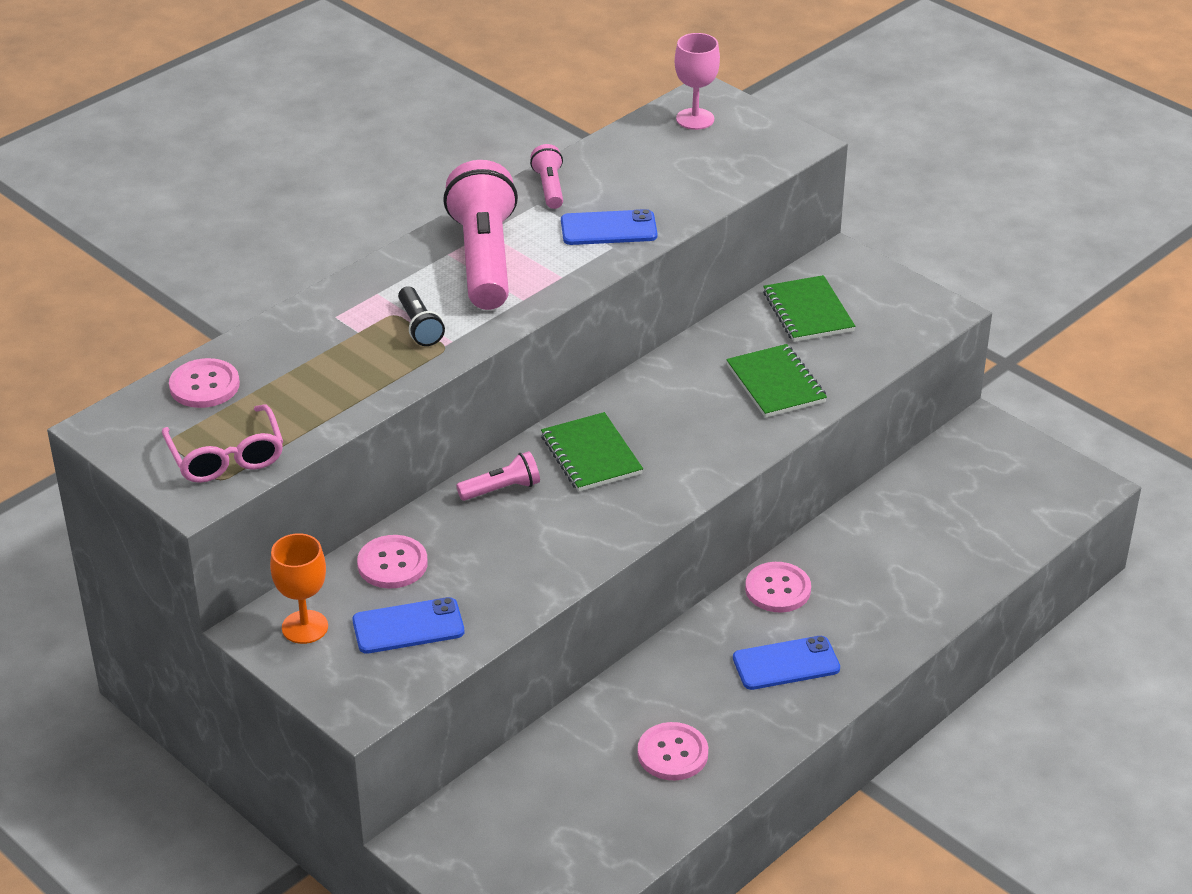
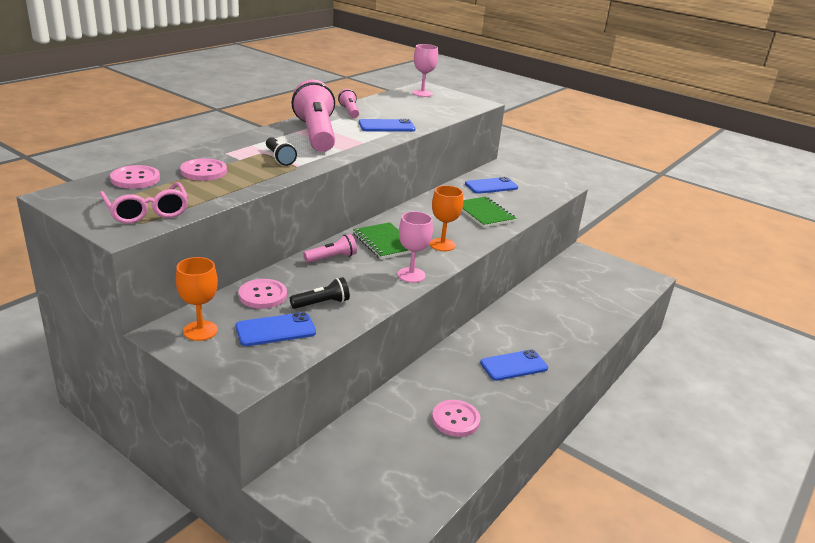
camera: 10 degrees left, 10 degrees down
pink button [745,562,811,612] -> pink button moved to [180,158,227,181]
green notebook [763,275,855,342] -> blue phone [465,177,518,194]
none -> black flashlight [290,277,350,309]
none -> pink goblet [398,211,433,283]
none -> orange goblet [430,185,463,251]

